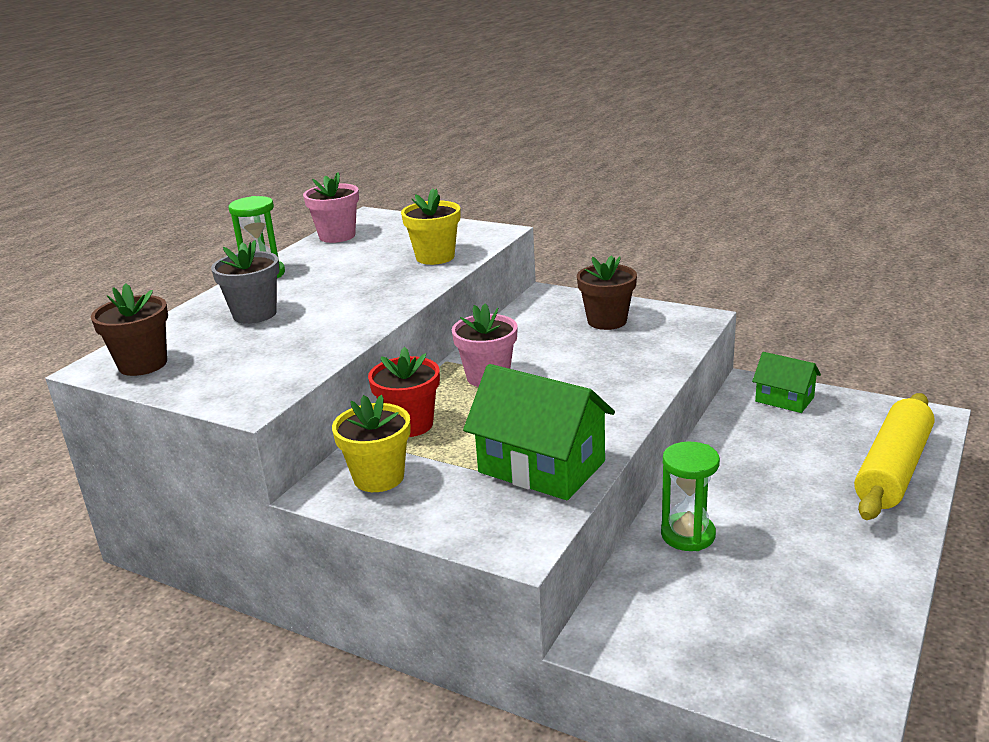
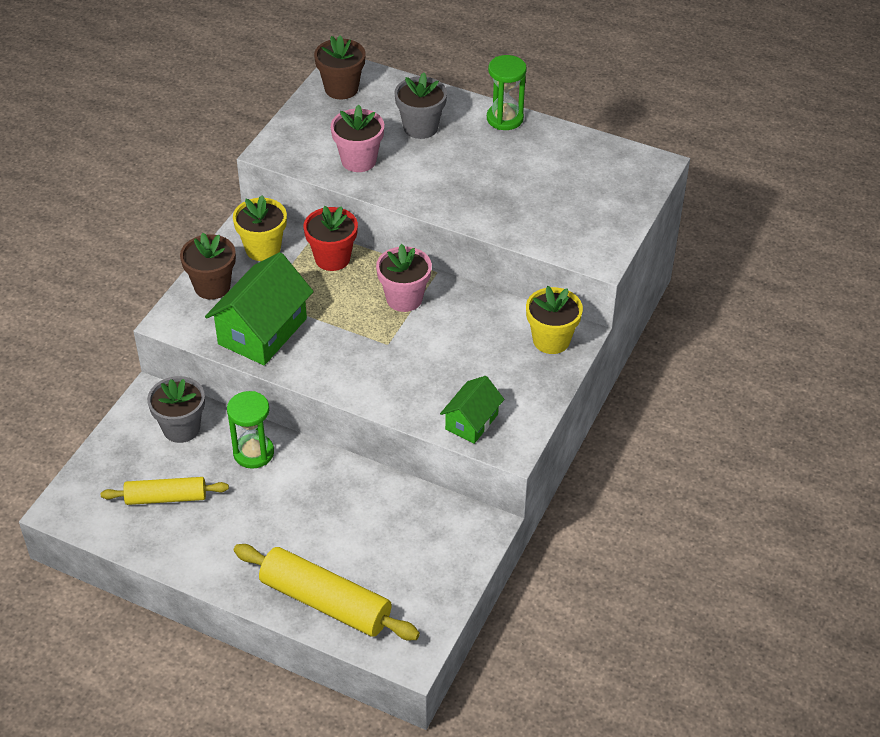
camera: 85 degrees right, 20 degrees up
pink flower pot [303,172,359,243] -> pink flower pot moved to [331,104,384,172]
yellow flower pot [401,189,460,265] -> yellow flower pot moved to [526,286,583,354]
brown flower pot [577,256,637,330] -> brown flower pot moved to [180,233,236,299]
green house [752,352,821,413] -> green house moved to [440,376,504,444]
none -> yellow rolling pin [101,477,229,505]
none -> grey flower pot [147,376,205,443]

